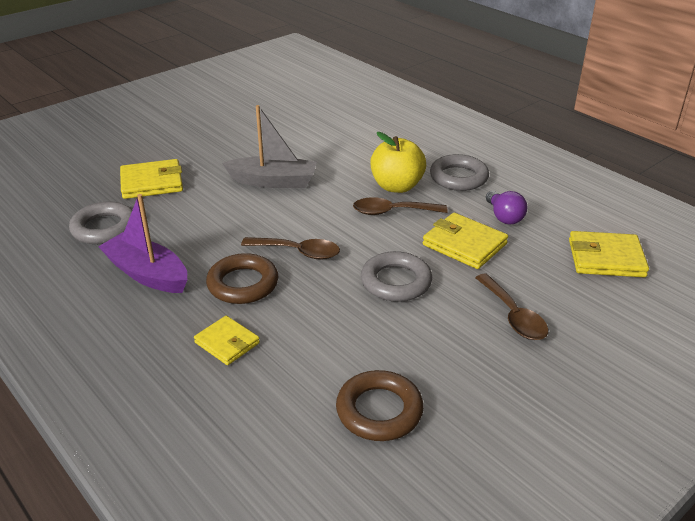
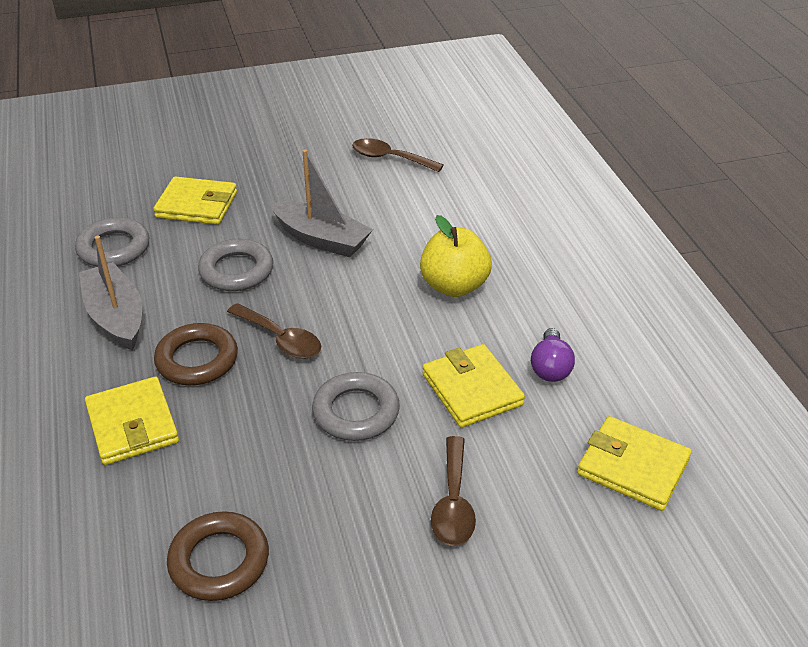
camera: 25 degrees right, 5 degrees up
purple boat [98,194,187,293] -> grey boat [79,235,142,351]
yellow wallet [194,316,260,365] -> yellow wallet [85,377,179,465], size x1.53
brown spoon [353,197,448,215] -> brown spoon moved to [352,138,444,172]
grey ring [430,154,489,191] -> grey ring moved to [198,239,273,291]

